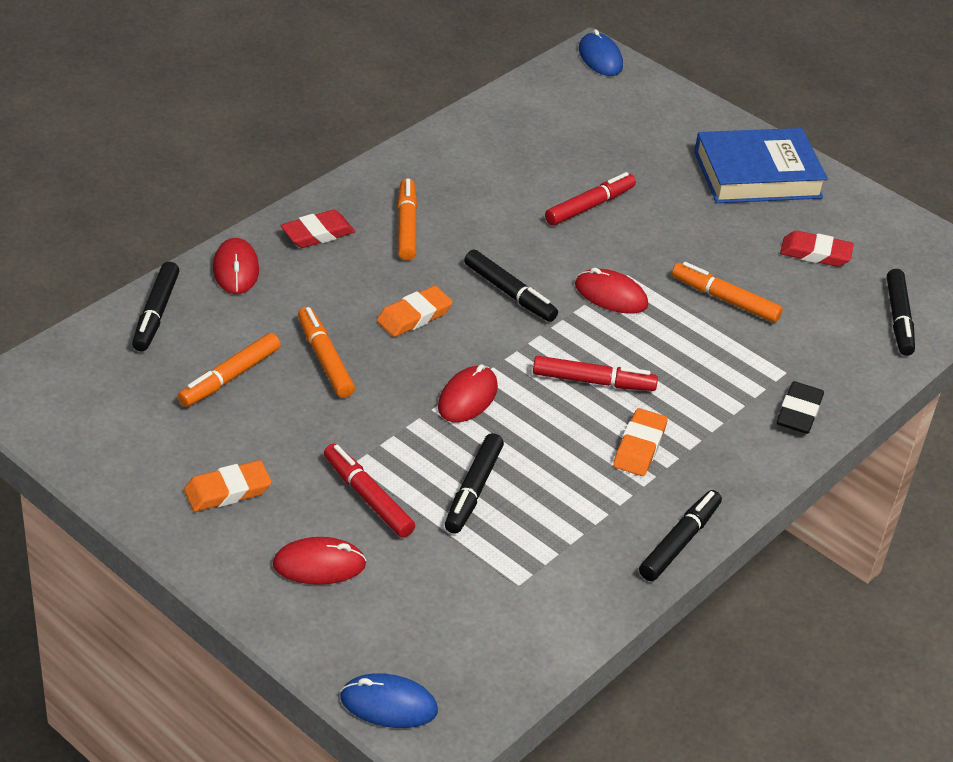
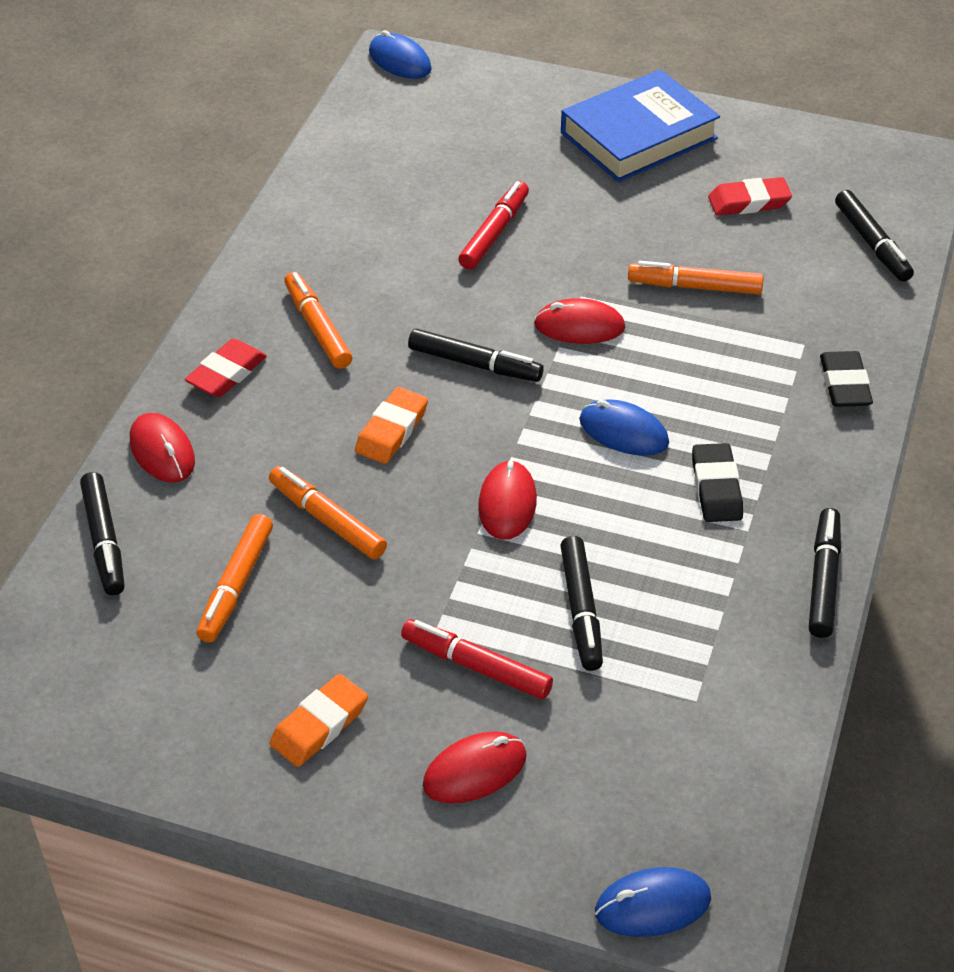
camera: 20 degrees left, 5 degrees up
red marker [533,356,658,391] -> blue mouse [579,400,669,456]
orange eraser [613,408,668,476] -> black eraser [692,443,743,522]

